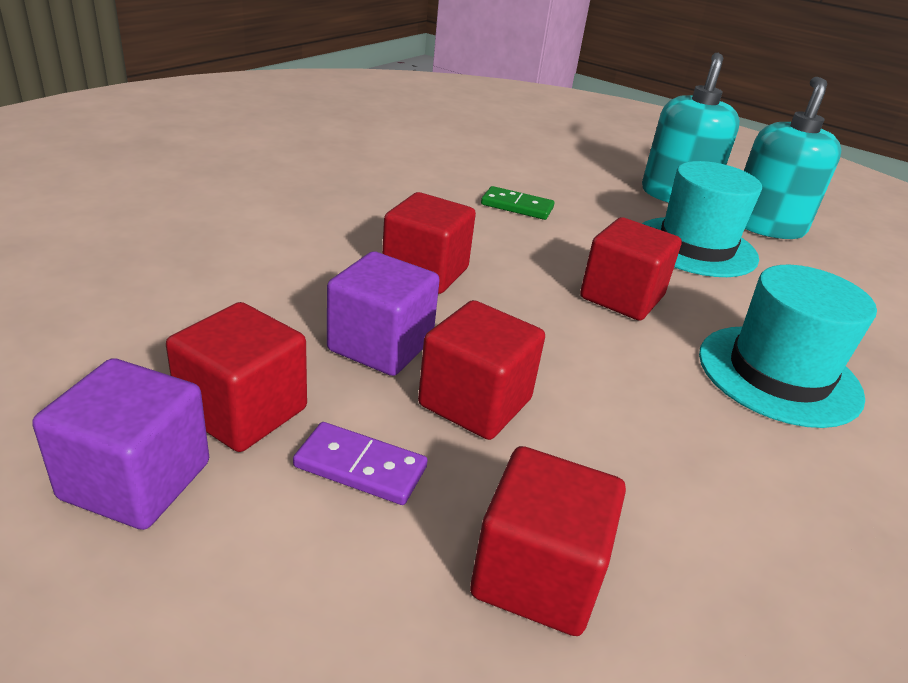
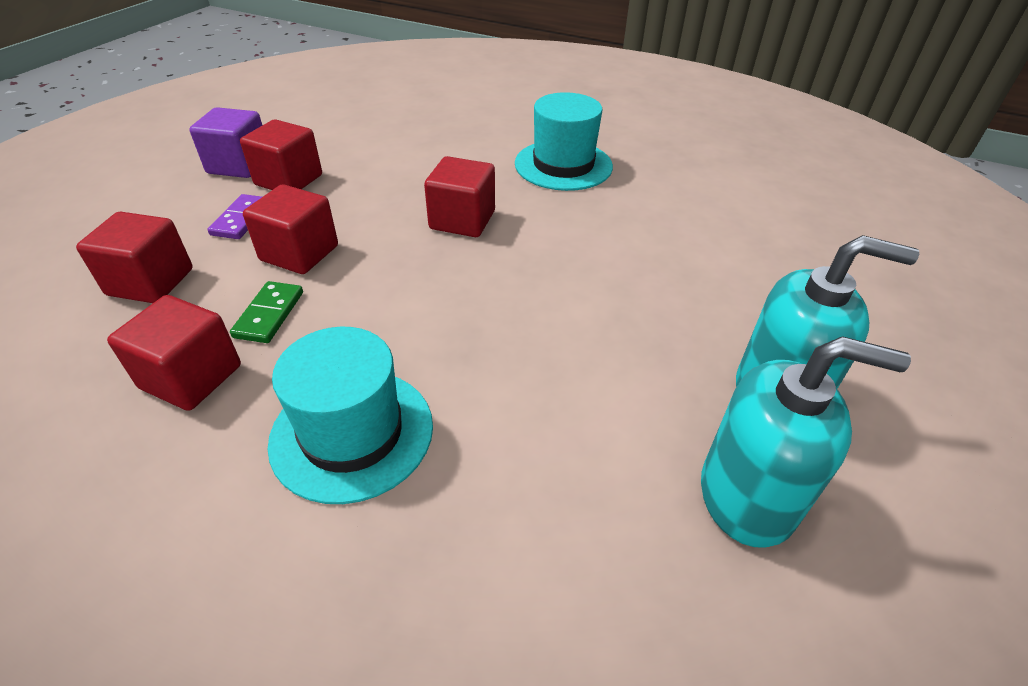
camera: 85 degrees right, 10 degrees up
purple cube [327,251,440,376] -> none
green domino [481,186,554,220] -> green domino moved to [230,281,303,343]
red cube [580,217,682,321] -> red cube moved to [107,295,241,411]
turquoise hat [642,161,762,277] -> turquoise hat moved to [515,92,613,191]

